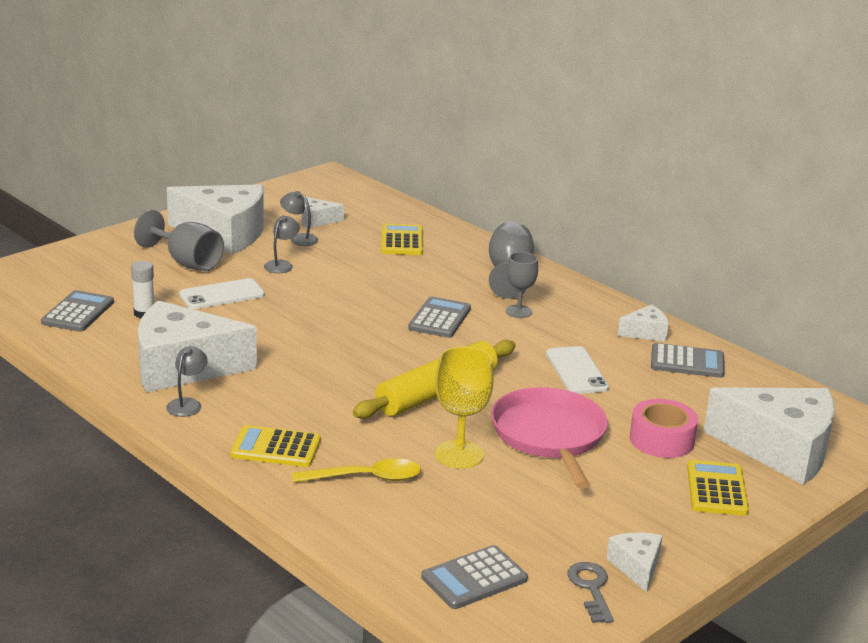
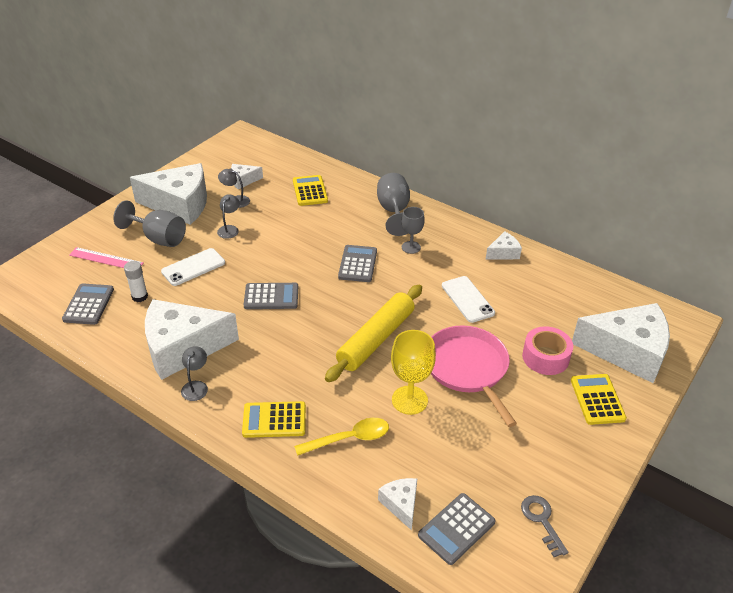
camera: 10 degrees left, 15 degrees up
white cheese [606,532,663,592] -> white cheese moved to [378,478,417,530]
grey calculator [651,343,725,378] -> grey calculator moved to [244,283,298,309]
none -> pink ruler [69,247,144,268]

